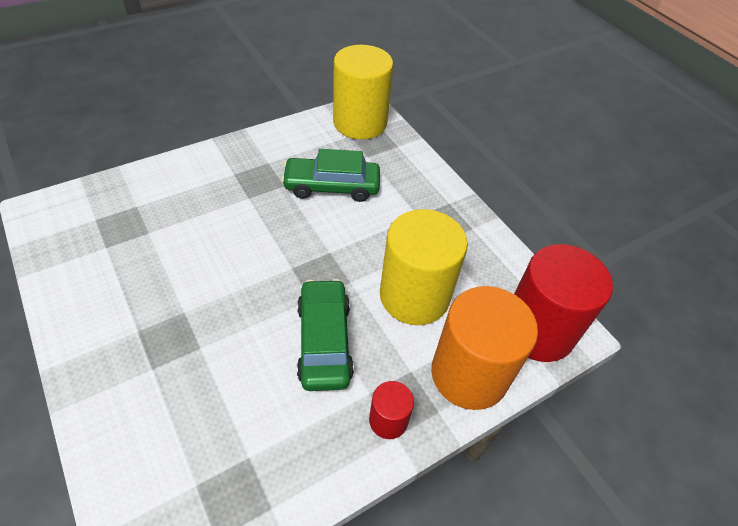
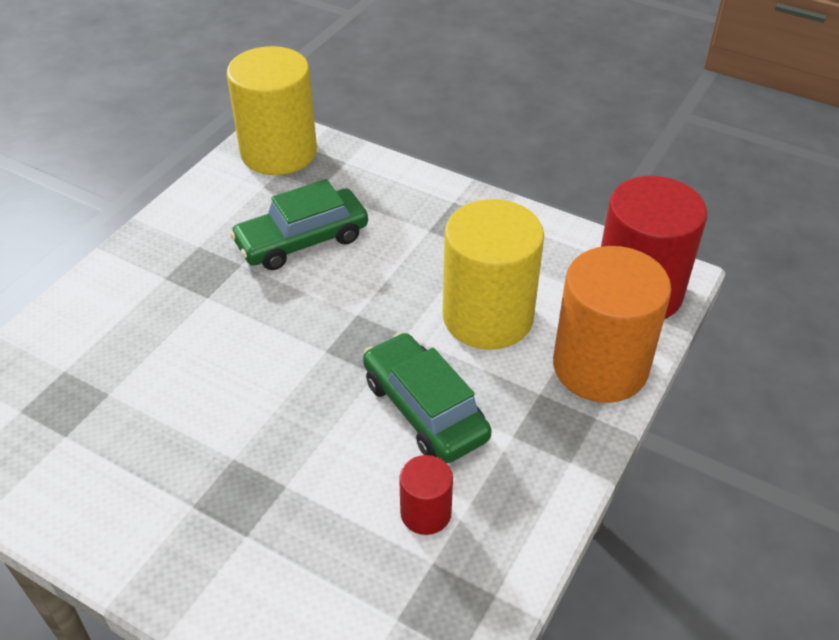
camera: 25 degrees left, 5 degrees down
red cylinder [369,381,414,439] -> red cylinder moved to [399,455,453,535]

